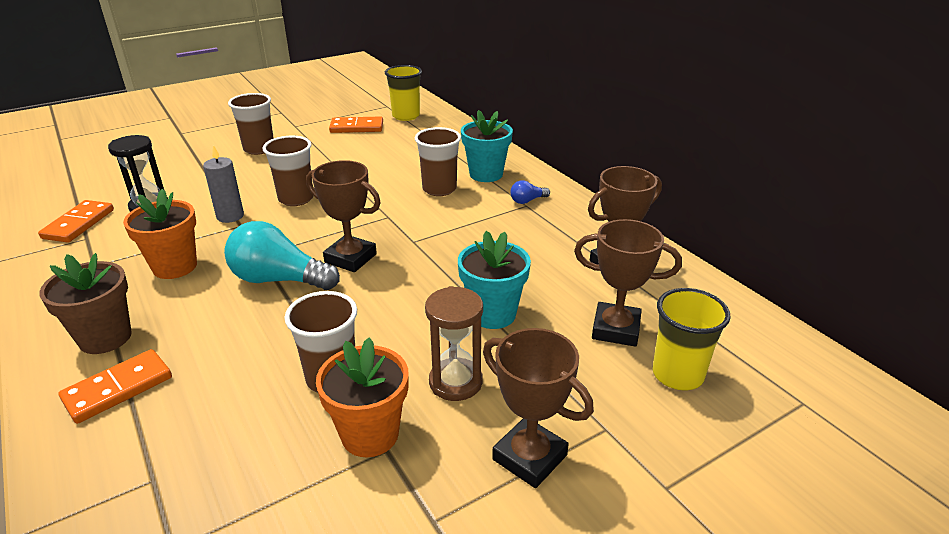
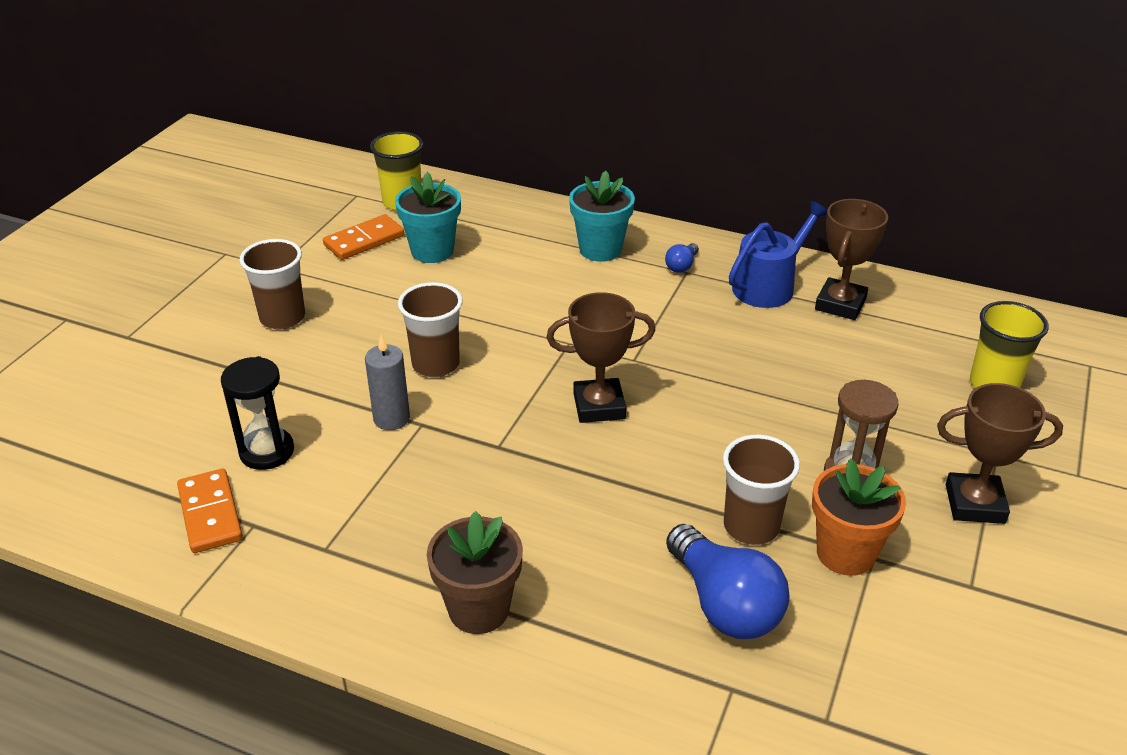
camera: 35 degrees left, 5 degrees up
orange domino [59,349,172,424] -> none
orange flower pot [123,189,197,279] -> none
turquoise light bulb [224,221,340,290] -> none
brown cup [415,127,461,196] -> none
turquoise flower pot [458,231,531,329] -> turquoise flower pot moved to [395,172,461,263]
brown trophy [574,219,682,347] -> none
none -> blue light bulb [666,524,790,639]
none -> blue watering can [729,201,827,308]

